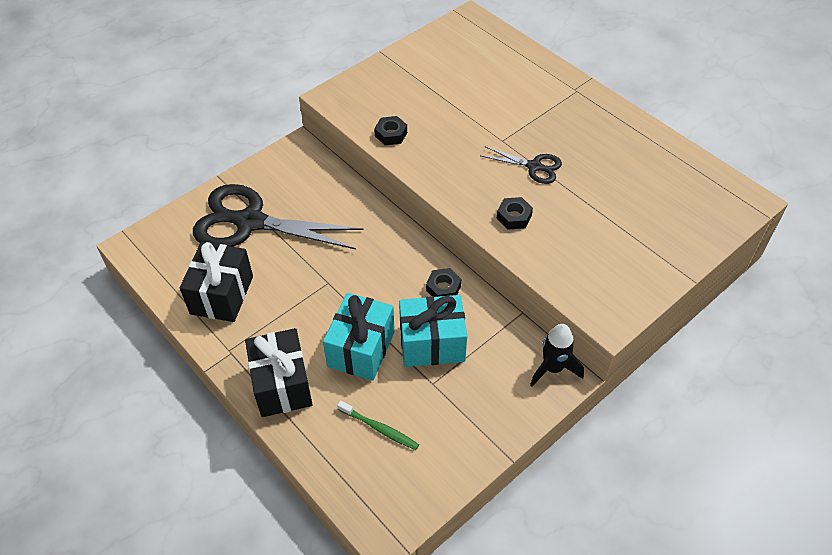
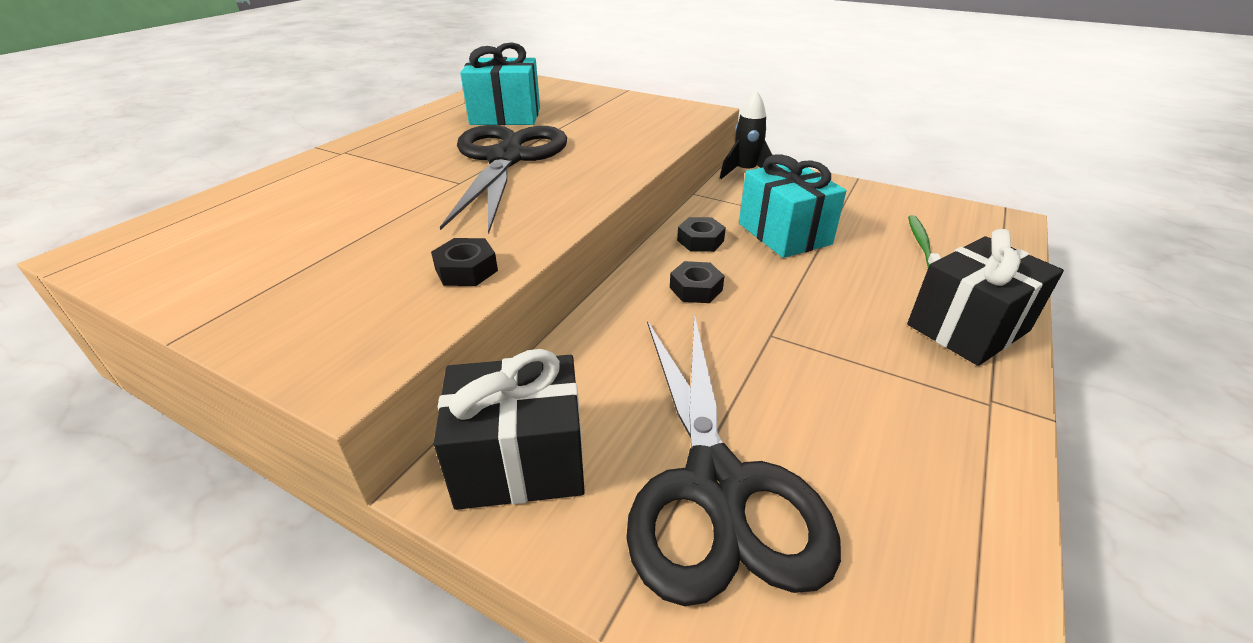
camera: 110 degrees left, 15 degrees down
black gift [180,242,253,322] -> black gift moved to [434,349,585,510]
turquoise gift [323,293,395,381] -> turquoise gift moved to [460,42,540,125]
black scissors [481,146,562,184] -> black scissors [440,125,567,234], size x2.09
black nut [497,197,533,230] -> black nut moved to [670,261,724,303]

